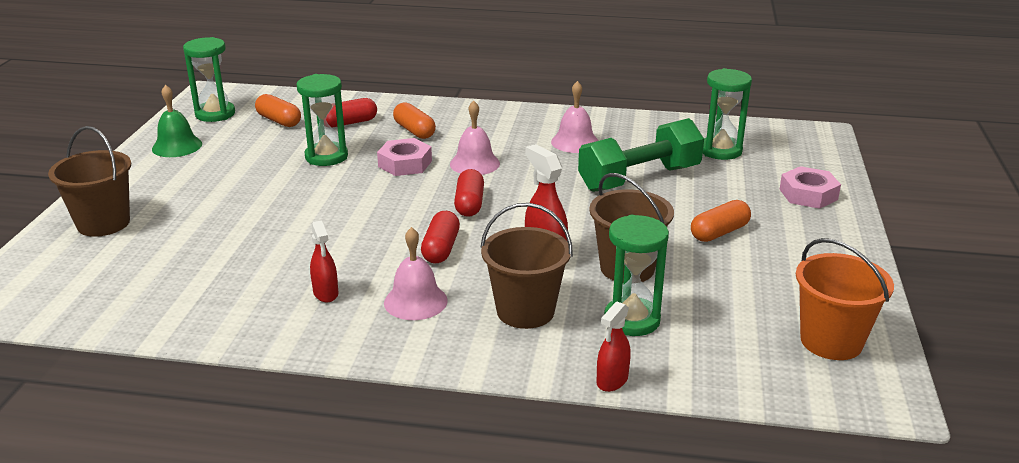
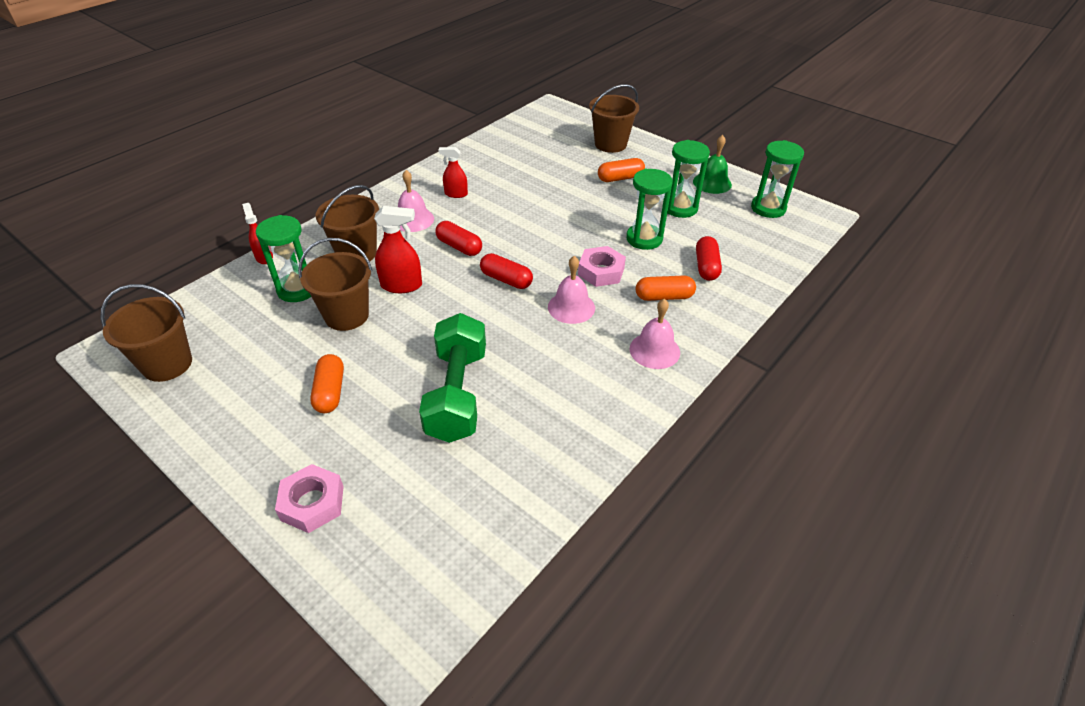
camera: 120 degrees right, 15 degrees up
orange capsule [255,94,301,127] -> orange capsule moved to [598,158,645,182]
pink bell [551,81,598,153] -> pink bell moved to [630,299,680,369]
green hourglass [703,68,752,160] -> green hourglass moved to [667,140,710,218]
orange bucket [796,238,894,360] -> brown bucket [100,284,192,382]

